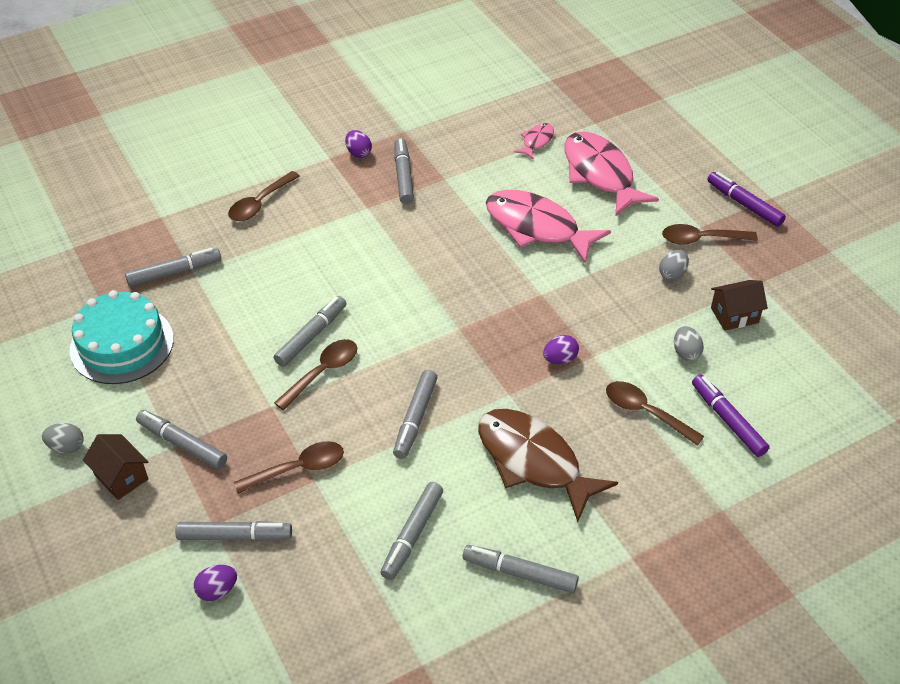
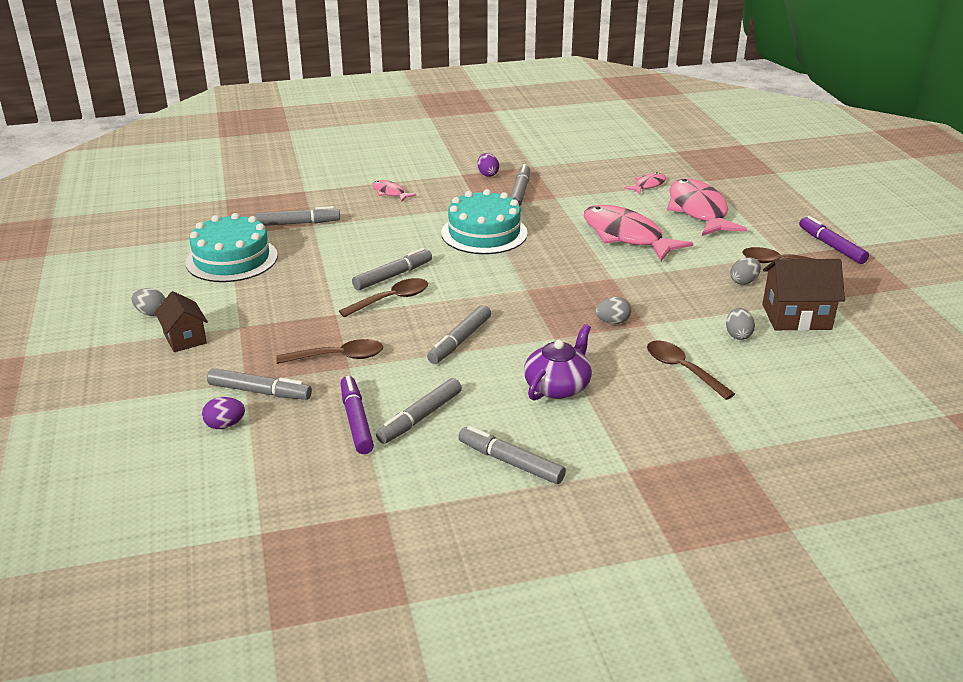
camera: 15 degrees right, 15 degrees down
grey marker [136,410,227,469] -> none
brown spoon [228,171,300,221] -> pink fish [372,180,417,202]
brown fish [478,409,618,522] -> purple teapot [524,324,592,401]
purple egg [543,335,579,364] -> grey egg [595,297,631,324]
purple marker [692,375,770,457] -> purple marker moved to [341,376,374,454]
brown house [711,280,768,331] -> brown house [762,259,845,331], size x1.53
none -> turquoise cake [441,189,528,254]

